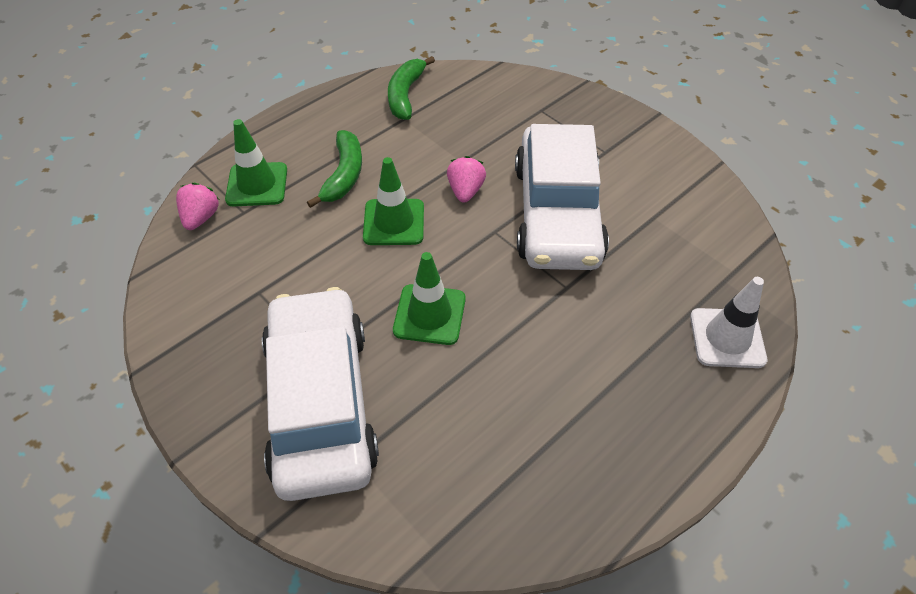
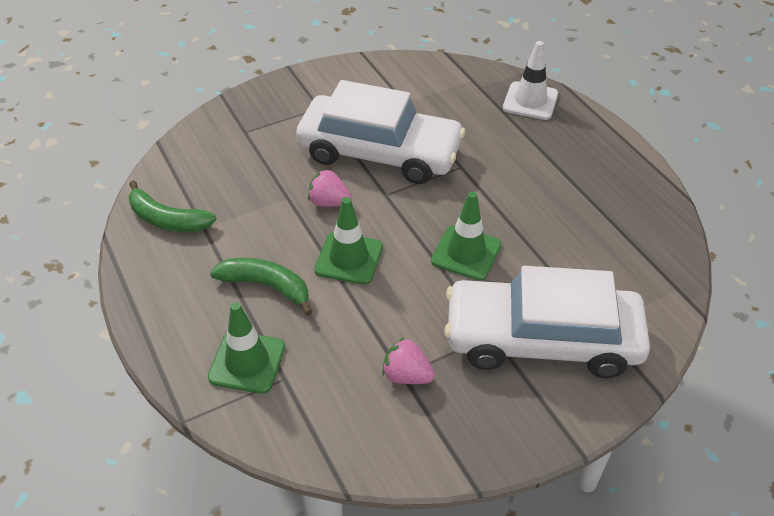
camera: 75 degrees left, 5 degrees down
pink strawberry [176,183,219,230] -> pink strawberry moved to [382,337,435,384]

